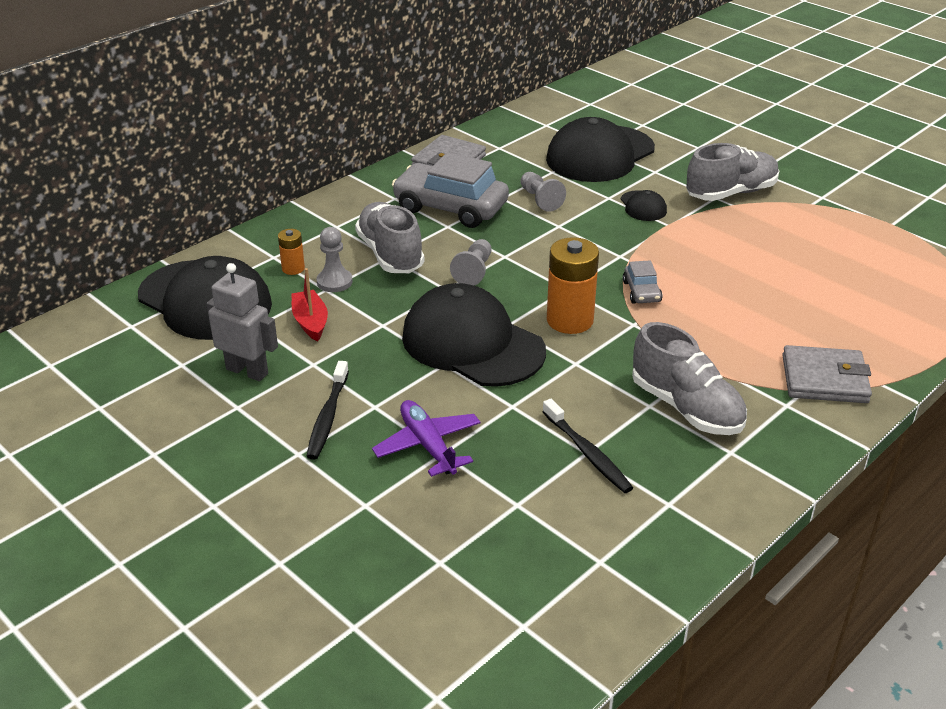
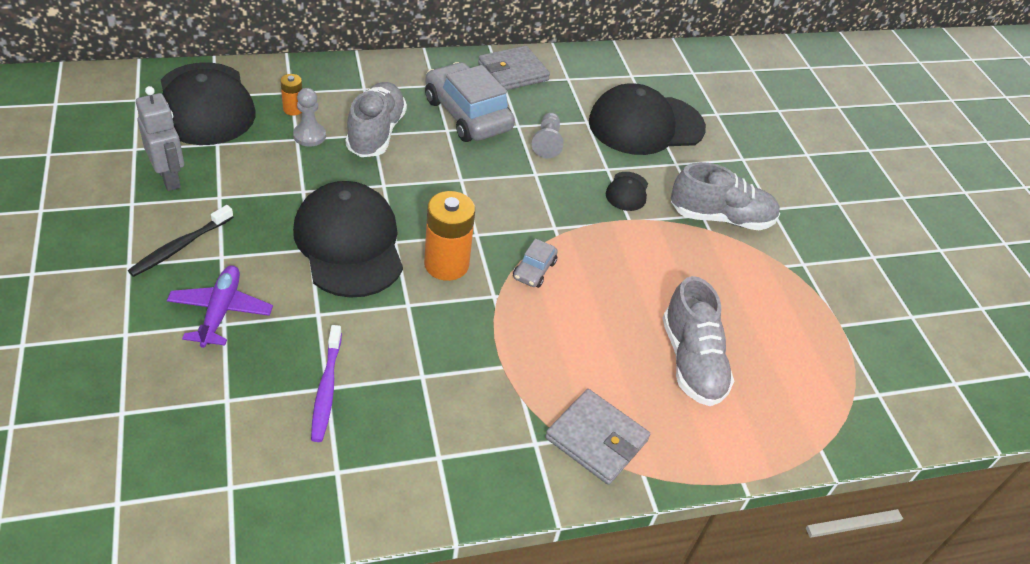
camera: 25 degrees right, 10 degrees up
red boat [292,268,328,341] -> none
grey pawn [450,239,491,285] -> none
black toothbrush [542,399,633,493] -> purple toothbrush [311,325,342,442]
grey shoe [632,322,747,435] -> grey shoe moved to [663,276,734,406]

